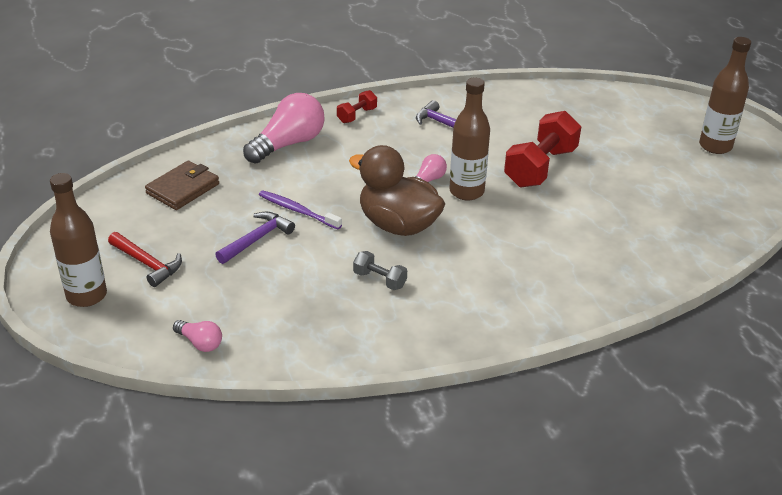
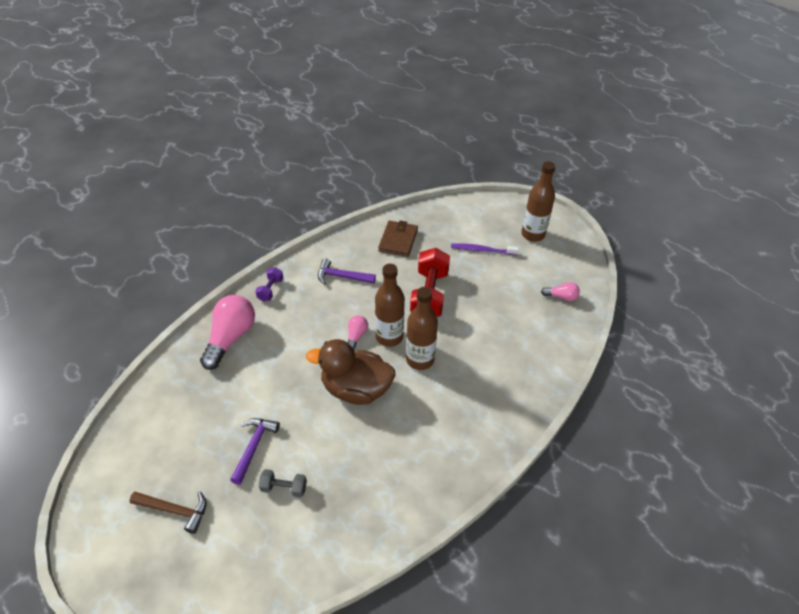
camera: 25 degrees left, 10 degrees up
brown bottle [50,173,107,307] -> brown bottle moved to [406,287,438,370]
red hammer [108,232,182,287] -> brown hammer [129,491,207,534]
brown wallet [145,161,219,210] -> brown wallet moved to [378,220,418,257]
pink light bulb [173,320,222,352] -> pink light bulb moved to [541,282,580,301]
purple toothbrush [259,190,342,229] -> purple toothbrush moved to [451,243,519,255]
red dumbbell [337,90,377,123] -> purple dumbbell [255,267,283,302]
grey dumbbell [353,251,407,290] -> grey dumbbell moved to [259,469,307,497]

